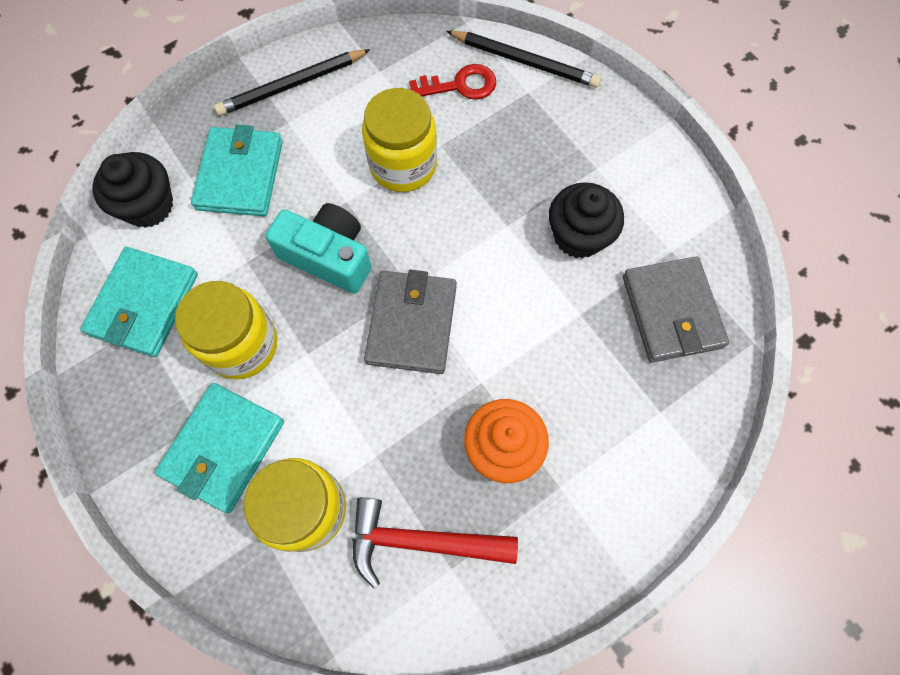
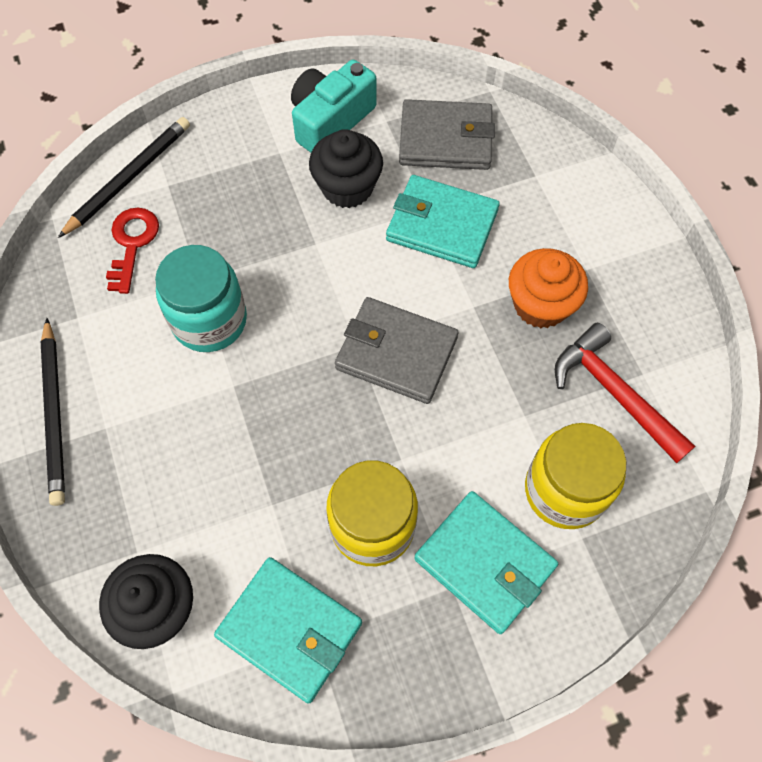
camera: 75 degrees left, 5 degrees down
turquoise wallet [191,125,283,216] -> turquoise wallet moved to [386,175,500,268]
turquoise camera [265,203,371,294] -> turquoise camera moved to [291,60,377,153]
red hammer [352,498,518,588] -> red hammer turned 120 degrees clockwise [555,323,695,463]
yellow jar [362,88,437,192] -> turquoise jar [155,245,247,352]

